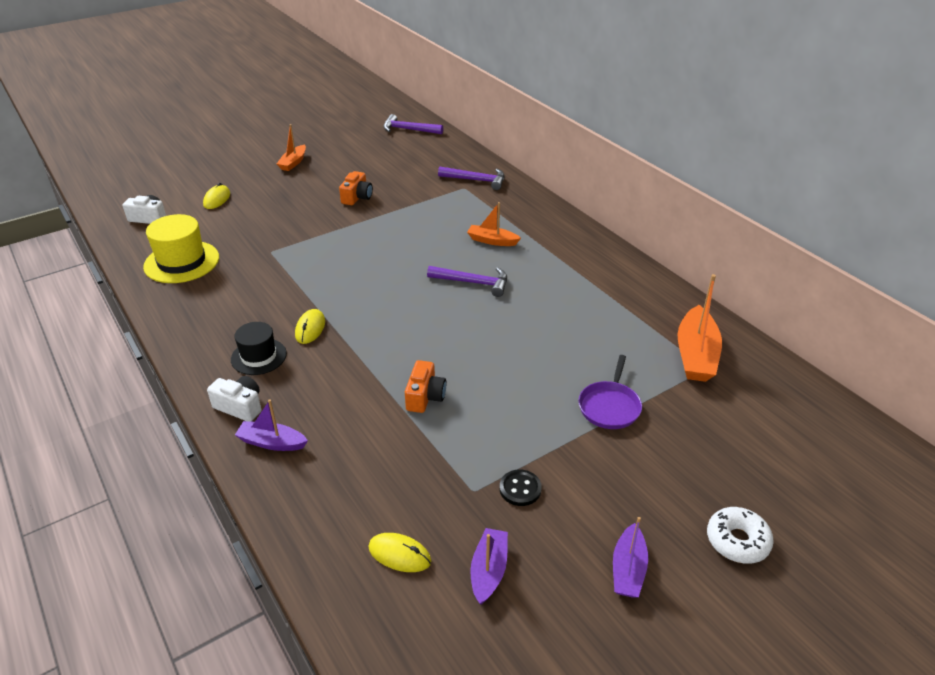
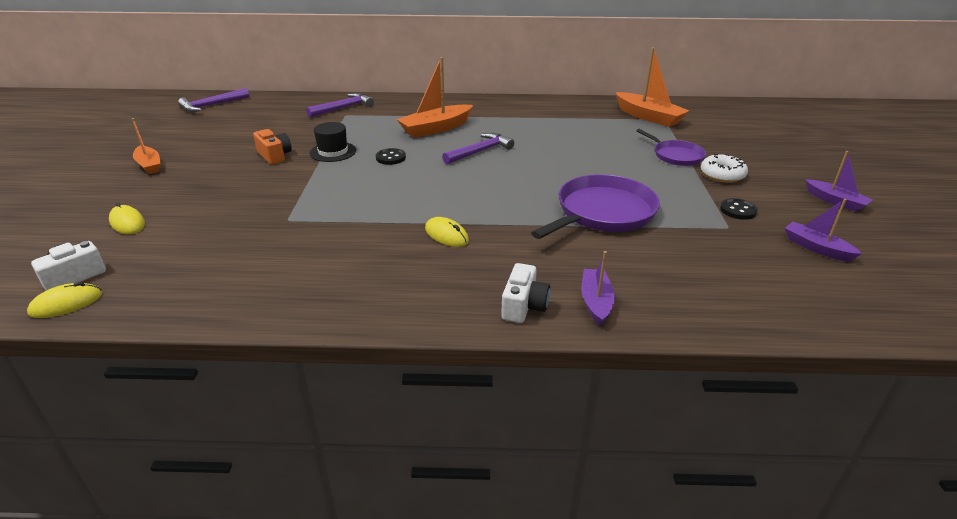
camera: 55 degrees left, 5 degrees down
yellow hat [143,214,219,283] -> none
white camera [207,376,261,422] -> white camera turned 135 degrees clockwise [501,263,550,323]
black hat [231,322,287,375] -> black hat moved to [310,122,356,162]
purple boat [235,400,308,451] -> purple boat turned 135 degrees clockwise [581,251,615,326]
yellow mouse [368,533,431,572] -> yellow mouse moved to [27,282,102,318]
orange camera [405,360,446,413] -> purple pan [531,174,660,239]
orange boat [467,202,521,246] -> orange boat [397,57,473,138], size x1.65
white donut [707,507,774,564] -> white donut moved to [701,154,748,183]
none -> black button [376,148,406,165]

